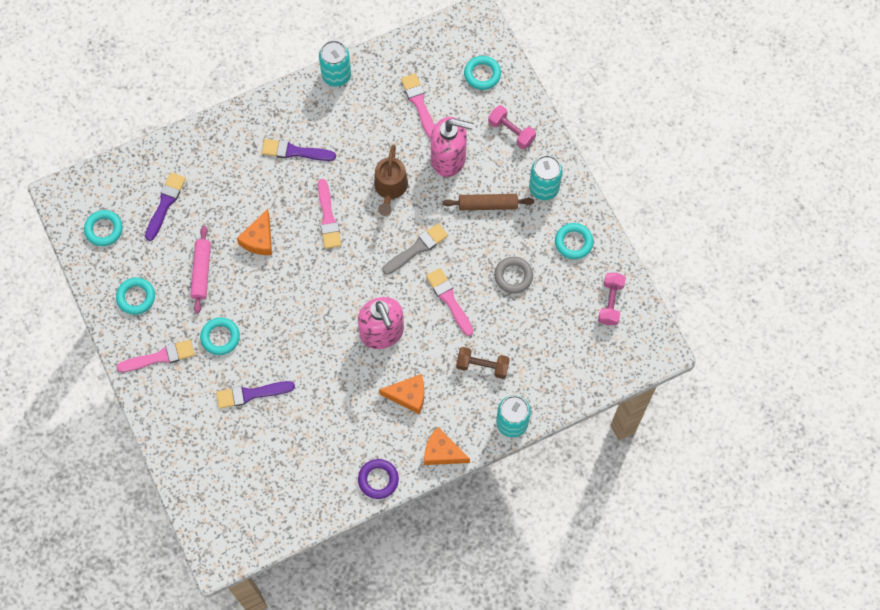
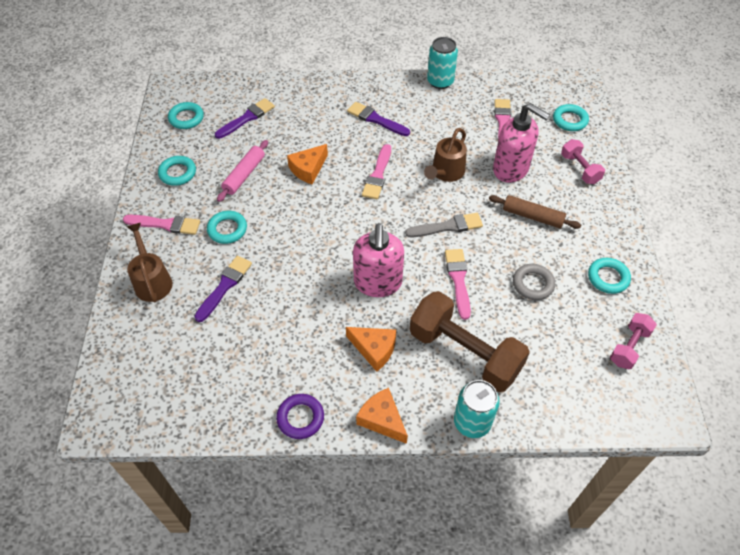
camera: 25 degrees right, 15 degrees down
purple brush [216,381,295,409] -> purple brush turned 105 degrees clockwise [194,256,252,322]
brown dumbbell [456,347,510,379] -> brown dumbbell [410,291,530,392], size x1.95
turquoise can [529,155,563,200] -> none
none -> brown watering can [126,223,173,302]

